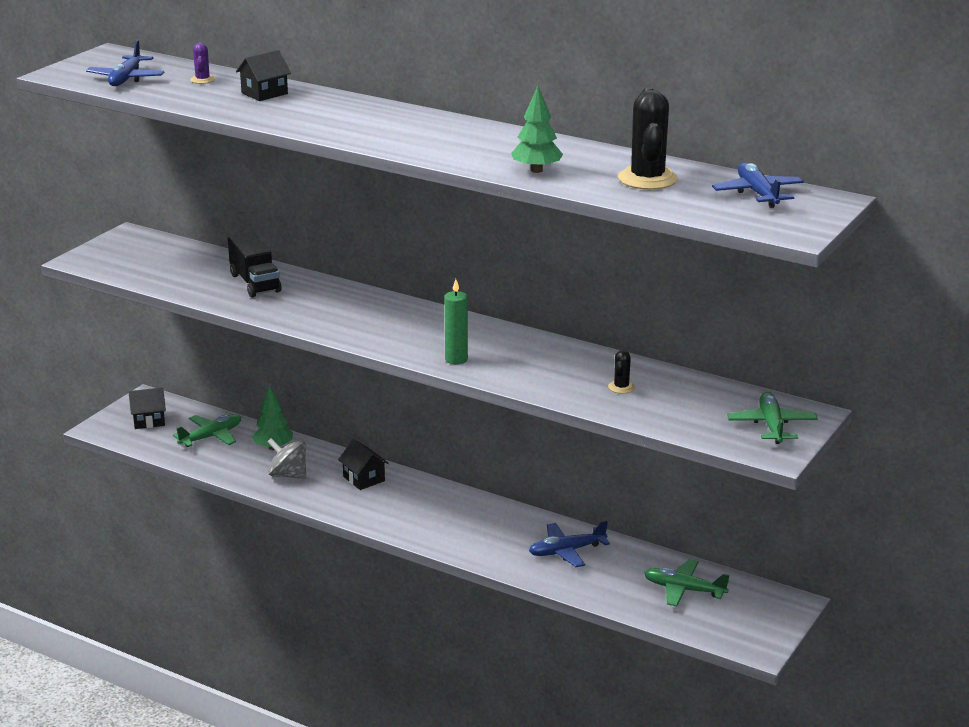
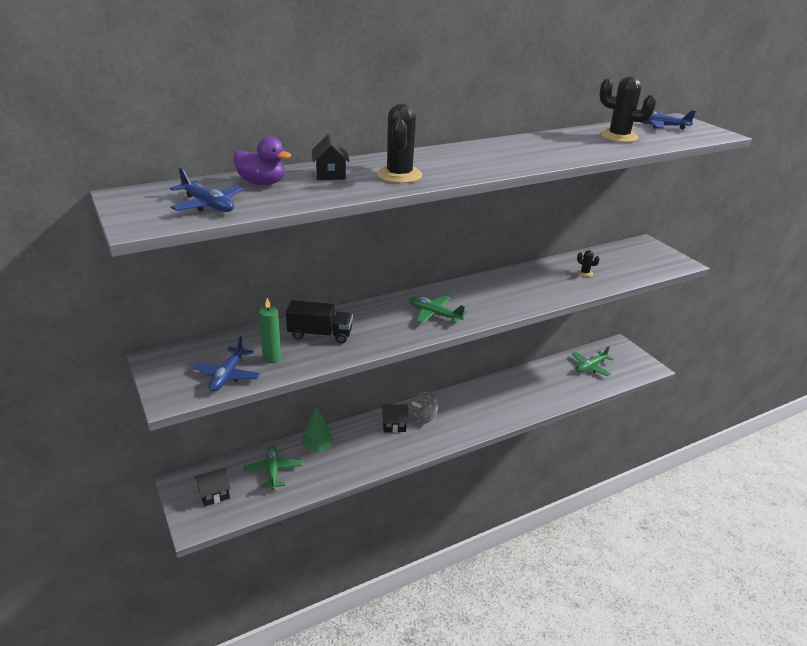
camera: 60 degrees left, 5 degrees up
black house [129,387,166,429] -> black house turned 45 degrees clockwise [195,468,231,506]
purple cactus [190,42,215,84] -> purple duck [233,136,291,185]
grey spinning top [267,438,306,479] -> grey spinning top moved to [411,392,438,424]
green candle [444,279,468,364] -> green candle moved to [259,298,281,363]
green tree [511,86,563,173] -> none
blue plane [529,520,610,567] -> blue plane moved to [193,336,261,392]
green plane [727,392,818,444] -> green plane moved to [409,295,467,324]
none -> black cactus [377,104,422,183]

